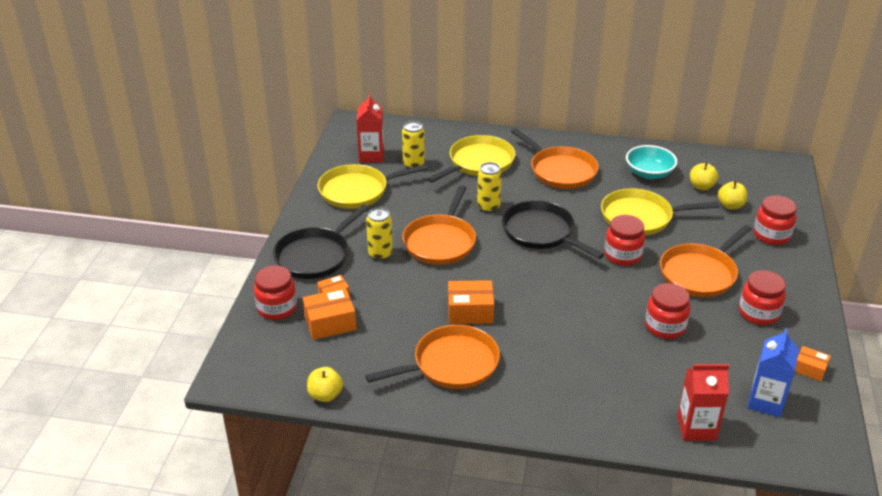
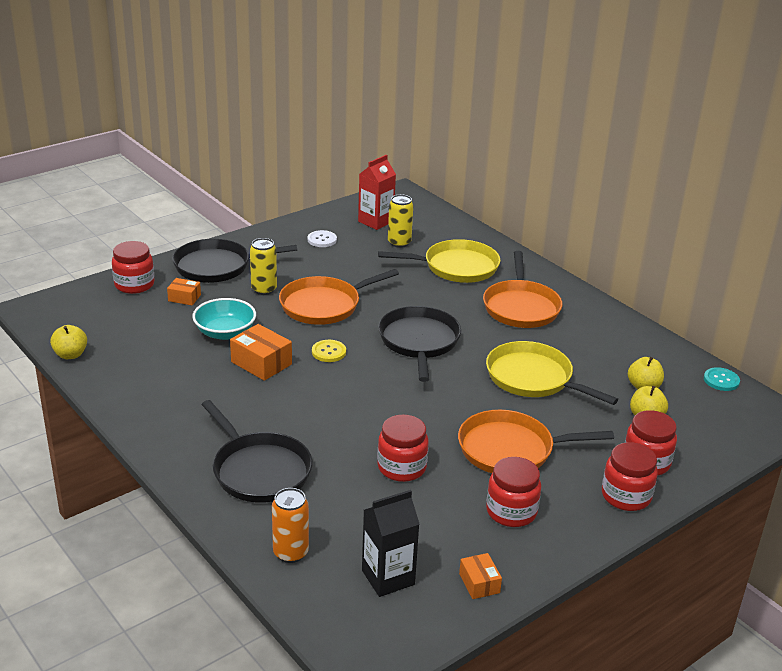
camera: 40 degrees right, 5 degrees down
orange box [303,288,356,340] -> none
yellow pan [317,164,428,209] -> white button [307,230,337,247]
orange pan [365,325,500,389] -> none
yellow can [477,162,502,213] -> none
red jar [604,215,645,266] -> red jar moved to [602,442,658,511]
turquoise bowl [626,145,677,179] -> turquoise bowl moved to [192,298,256,340]
red carton [677,364,729,441] -> orange can [272,488,309,563]
blue carton [747,328,799,417] -> black carton [362,490,419,597]
none -> black pan [201,400,313,503]
none -> yellow button [312,340,346,362]
none -> turquoise button [704,367,740,391]

